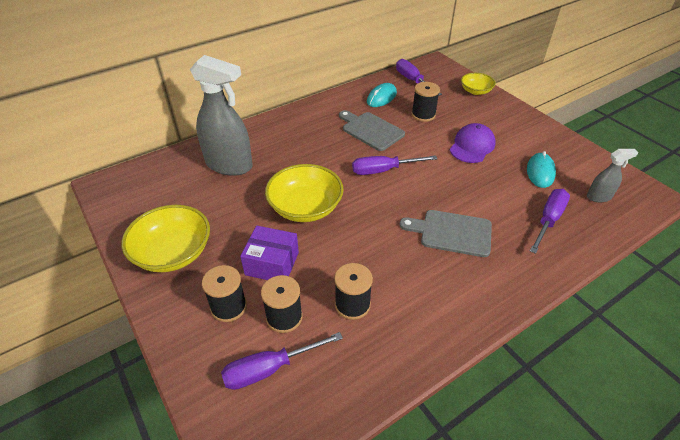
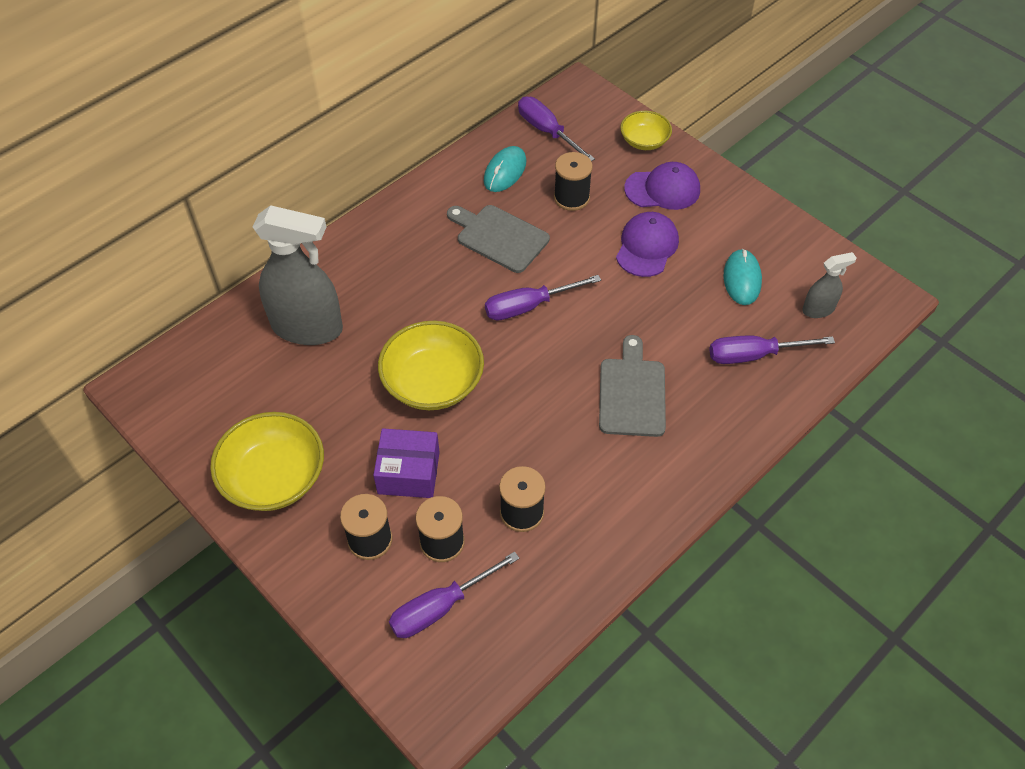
camera: 10 degrees left, 10 degrees up
grey cutting board [400,210,492,257] -> grey cutting board turned 90 degrees clockwise [599,335,666,437]
purple screwdriver [530,189,570,254] -> purple screwdriver turned 120 degrees counterclockwise [709,336,835,364]
none -> purple cap [624,162,700,210]

